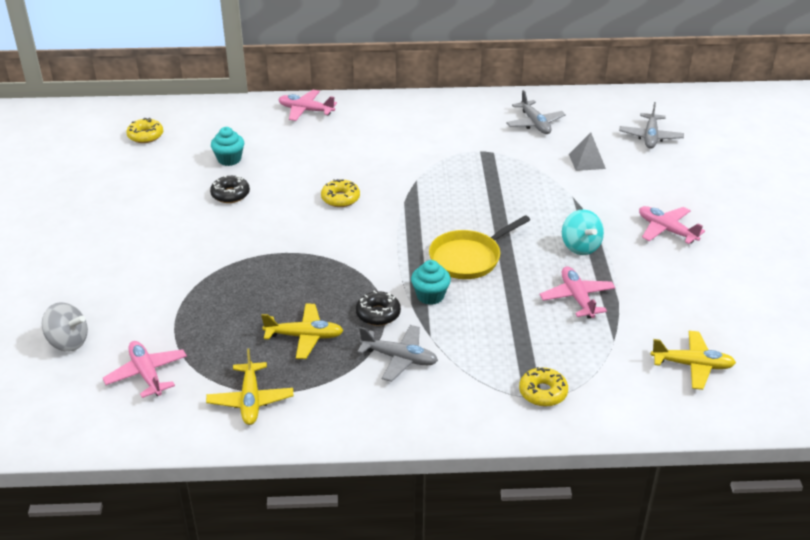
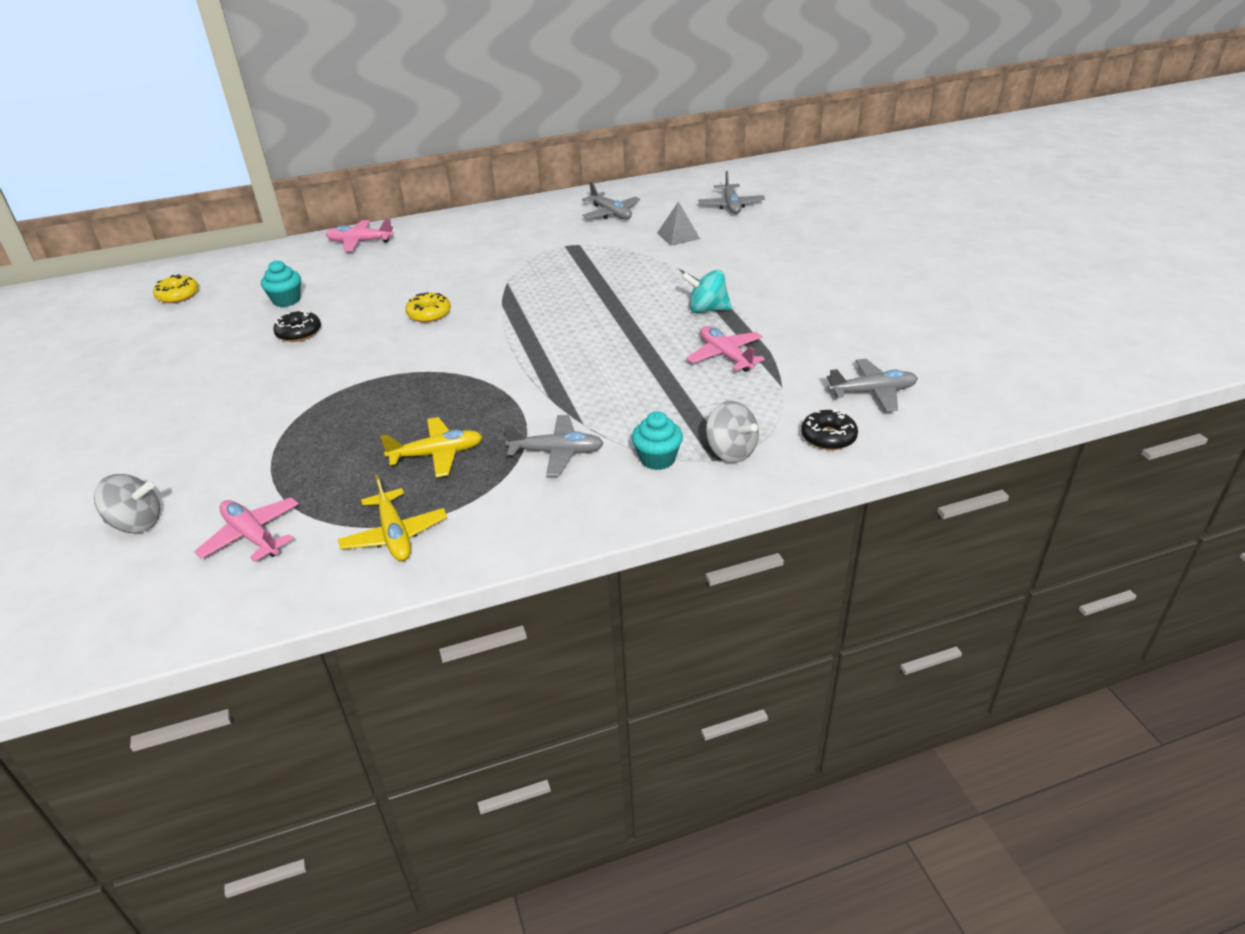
camera: 15 degrees left, 0 degrees up
black donut [356,290,401,326] -> black donut moved to [801,409,858,450]
turquoise cupcake [411,260,451,305] -> turquoise cupcake moved to [632,411,683,470]
yellow pan [429,215,530,279] -> none
yellow donut [519,367,568,407] -> grey spinning top [706,401,759,463]
turquoise spinning top [562,209,604,255] -> turquoise spinning top turned 135 degrees clockwise [682,270,732,313]
pink plane [639,206,705,244] -> none
yellow plane [651,331,736,390] -> grey plane [827,359,918,412]

